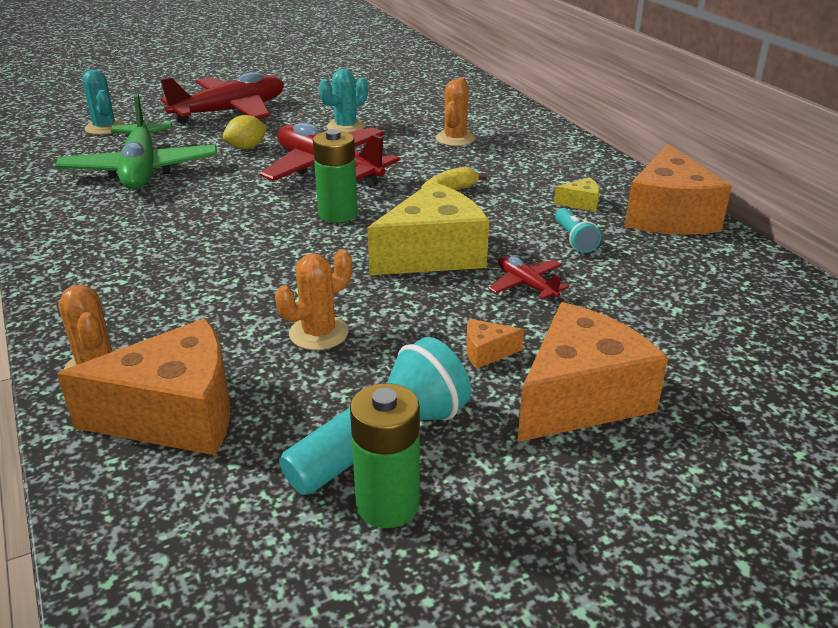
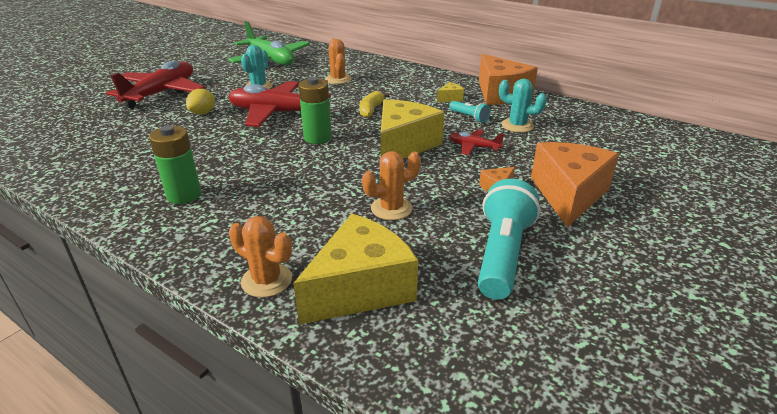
camera: 30 degrees left, 0 degrees up
green plane [55,93,217,190] -> green plane moved to [228,21,310,65]
orange cheese [57,318,230,455] -> yellow cheese [293,214,418,325]
turquoise cactus [82,69,125,135] -> turquoise cactus moved to [499,79,547,133]
orange cactus [275,249,352,350] -> orange cactus turned 45 degrees clockwise [362,151,421,220]
green battery [350,383,420,528] -> green battery moved to [149,125,201,204]

